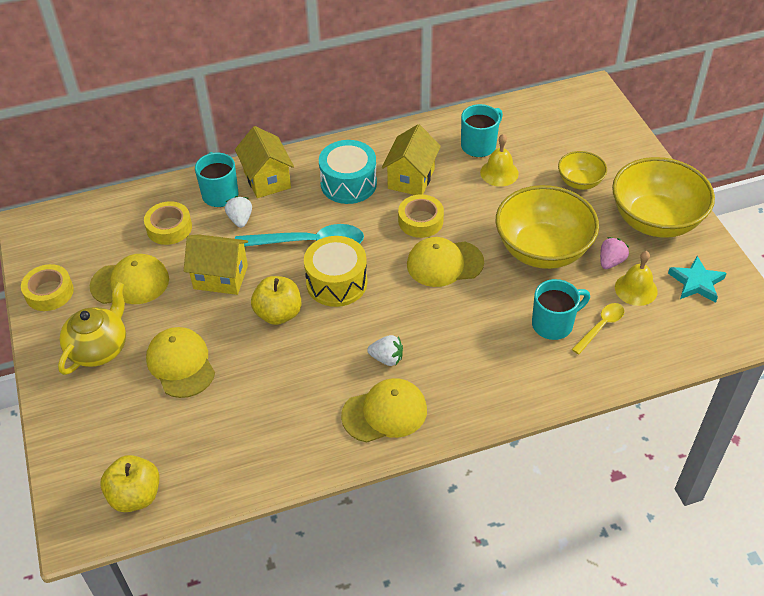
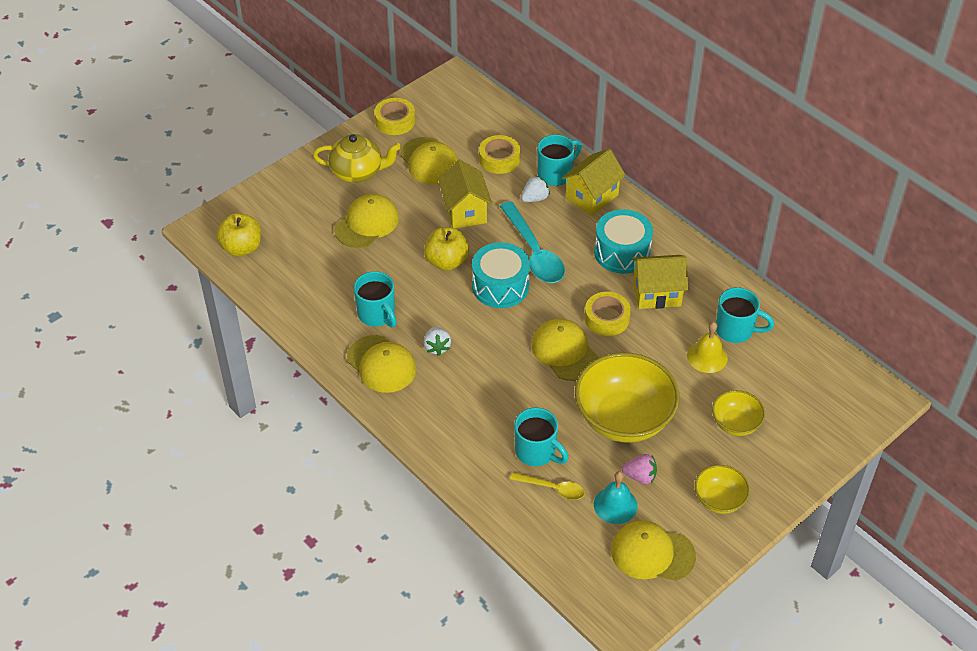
camera: 65 degrees right, 0 degrees up
yellow drum [304,236,367,307] -> turquoise drum [472,242,530,308]
yellow bowl [612,157,715,238] -> yellow bowl [695,465,750,514], size x0.51
yellow bell [615,251,658,306] -> turquoise bell [594,471,638,524]
turquoise star [668,256,727,303] -> yellow cap [611,521,696,581]
none -> turquoise mug [354,271,397,327]

